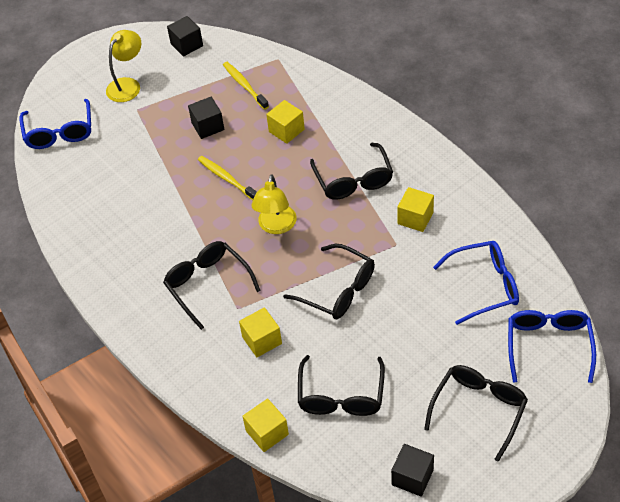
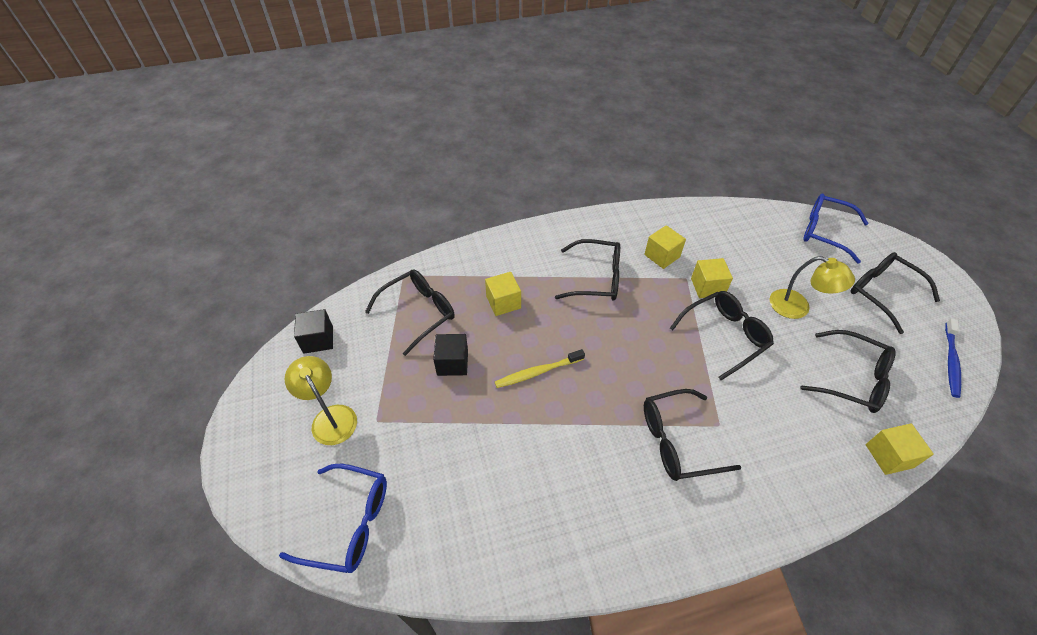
camera: 70 degrees left, 0 degrees up
yellow toothbrush [223,62,269,110] -> black glasses [365,269,455,356]
yellow cube [239,307,282,357] -> yellow cube moved to [691,258,733,298]
yellow lamp [251,174,296,234] -> yellow lamp moved to [770,256,855,319]
black cube [391,444,434,497] -> blue toothbrush [945,318,961,398]
blue glasses [433,241,519,325] -> none

